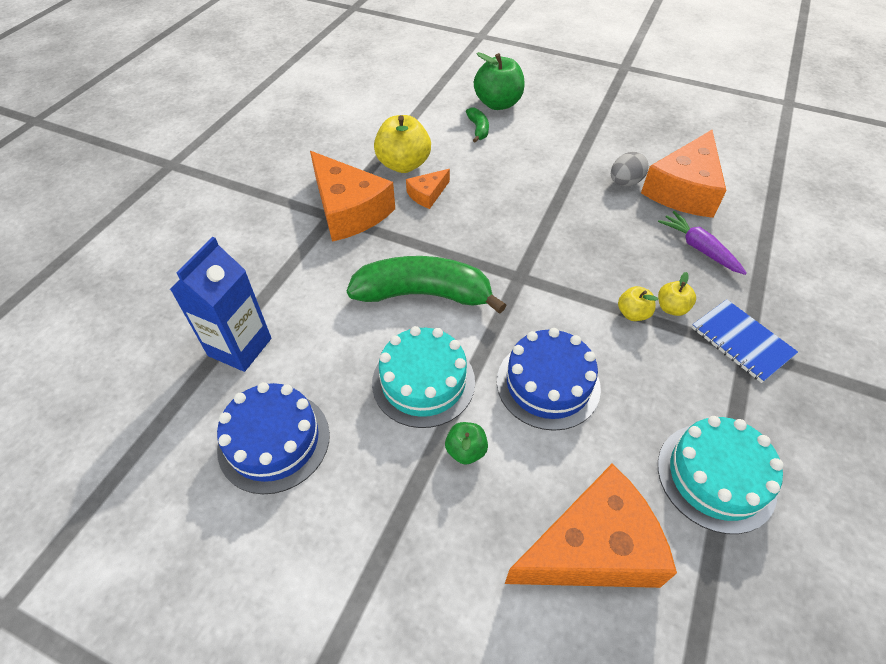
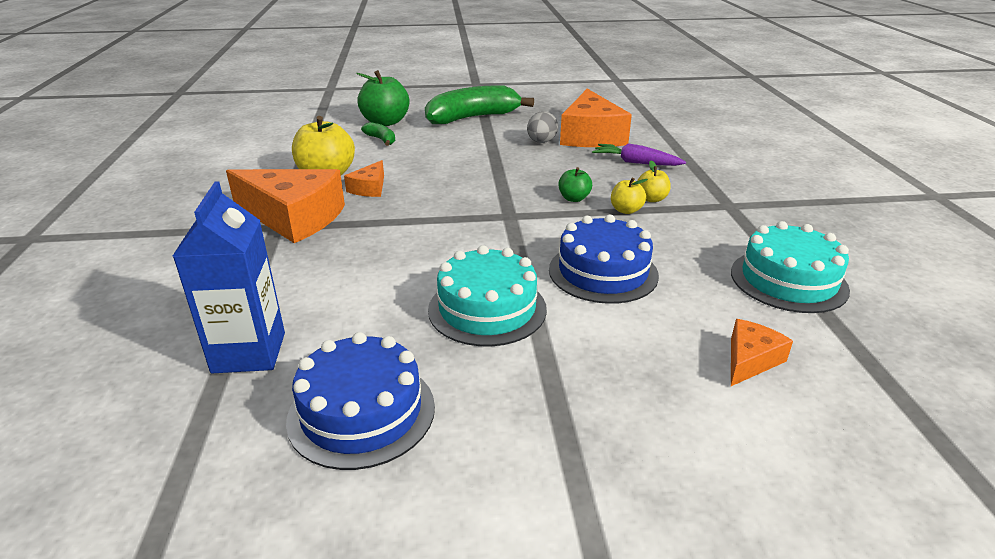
camera: 30 degrees left, 20 degrees down
green banana [347,256,506,314] -> green banana moved to [425,85,534,124]
green apple [445,422,488,464] -> green apple moved to [559,167,592,202]
orange cheese [505,464,677,588] -> orange cheese [731,319,793,386], size x0.48
blue notebook [692,299,798,383] -> none

